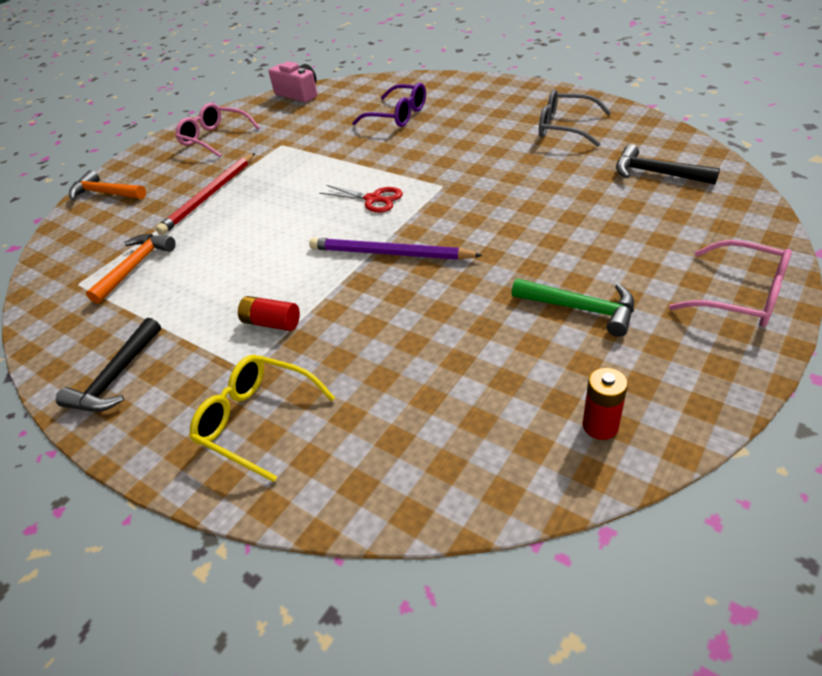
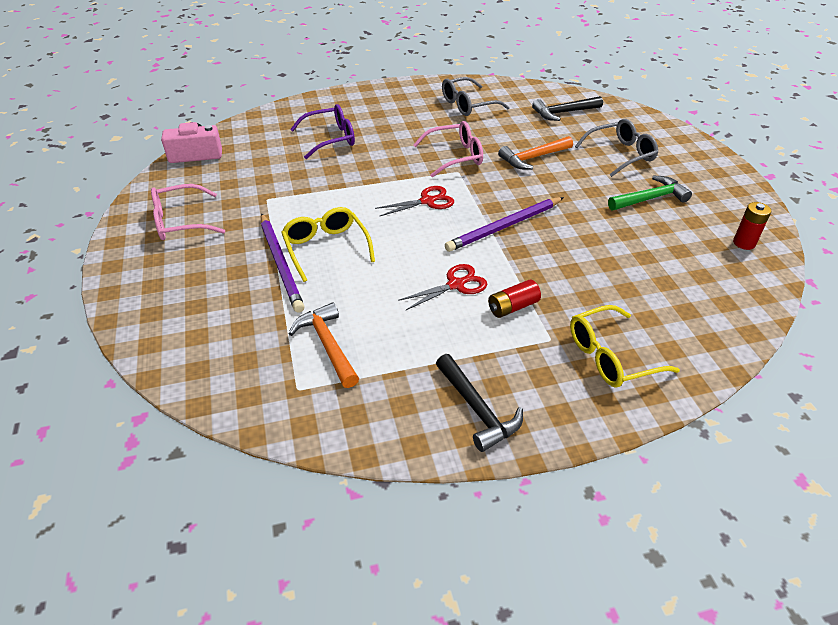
camera: 55 degrees left, 0 degrees up
orange hammer [69,170,146,201] -> orange hammer moved to [498,136,573,170]
red pencil [156,153,255,235] -> purple pencil [261,214,305,313]
pink glasses [669,240,792,327] -> pink glasses moved to [413,121,483,178]
none -> yellow glasses [281,207,375,282]
none -> red scissors [398,264,487,310]
none -> grey glasses [575,119,658,177]

